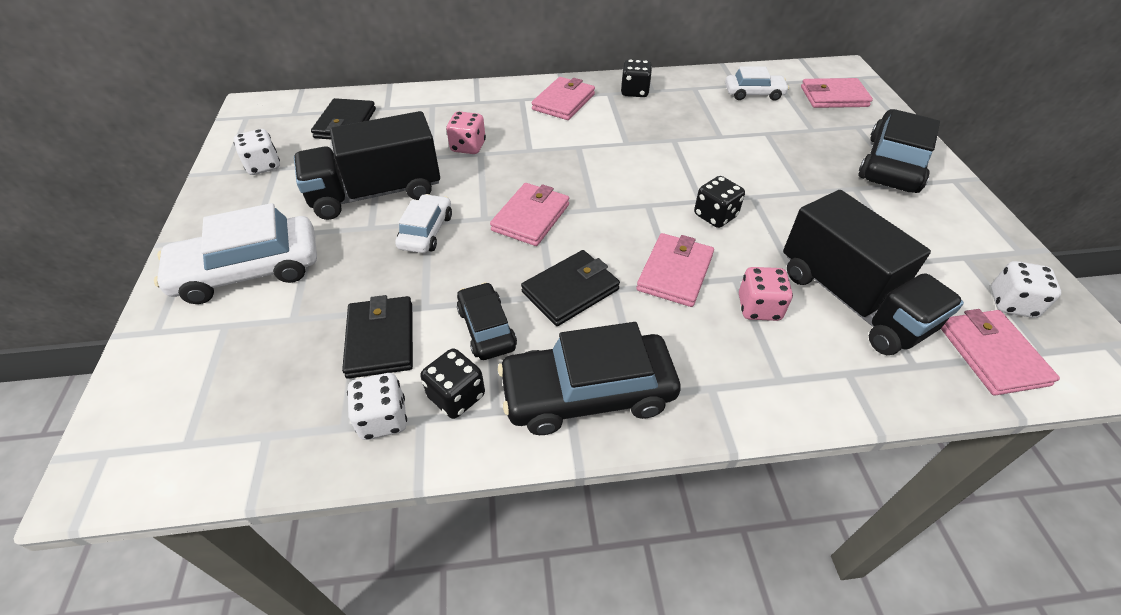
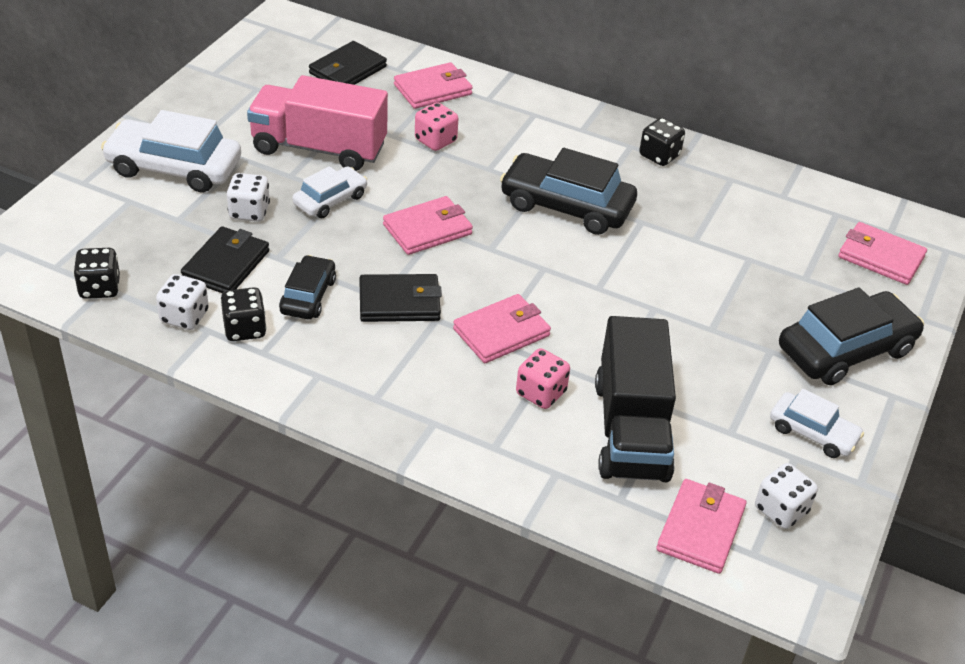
camera: 30 degrees right, 5 degrees down
white dice [234,129,280,175] -> white dice moved to [227,173,270,222]
black truck [294,111,440,220] -> pink truck [247,75,388,171]
black car [498,322,681,435] -> black car moved to [500,148,637,235]
pink wallet [532,77,595,120] -> pink wallet moved to [394,62,473,109]
black dice [694,176,745,228] -> black dice moved to [73,248,120,299]
white car [725,66,789,101] -> white car moved to [770,389,864,458]

